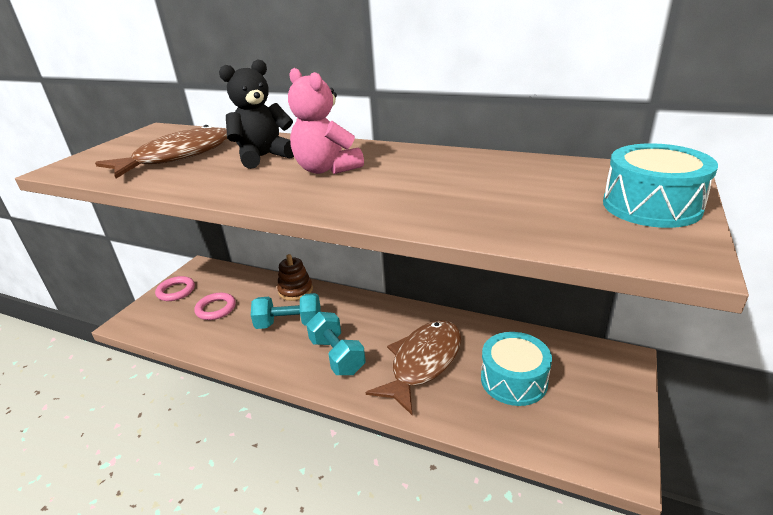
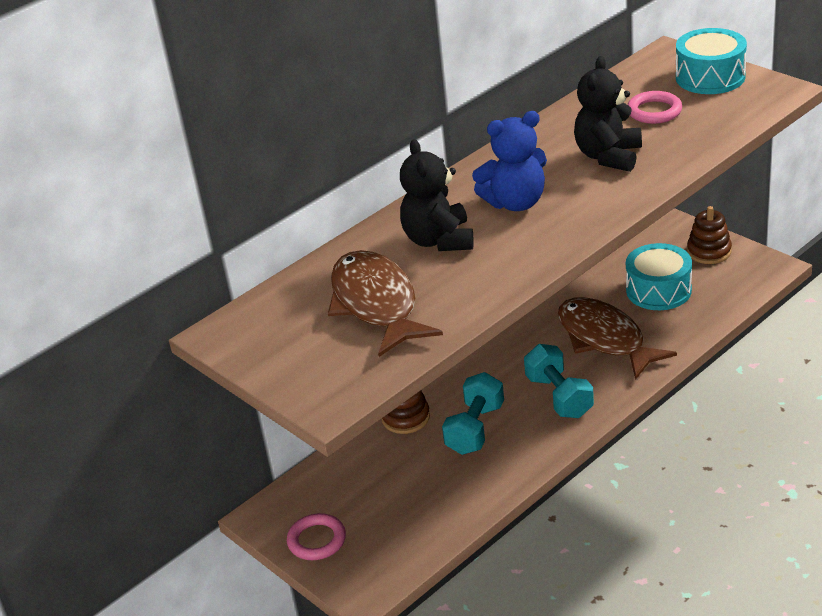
camera: 65 degrees left, 5 degrees up
pink ring [194,293,236,320] -> pink ring moved to [627,91,682,124]
pink teddy bear [288,68,364,174] -> blue teddy bear [472,111,547,211]
turquoise dumbbell [306,312,366,375] -> turquoise dumbbell turned 75 degrees clockwise [524,344,594,418]
none -> black teddy bear [574,56,642,172]
none -> brown stacking toy [687,206,732,264]

